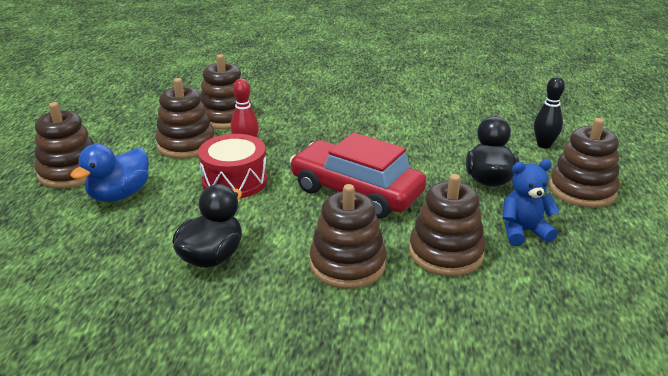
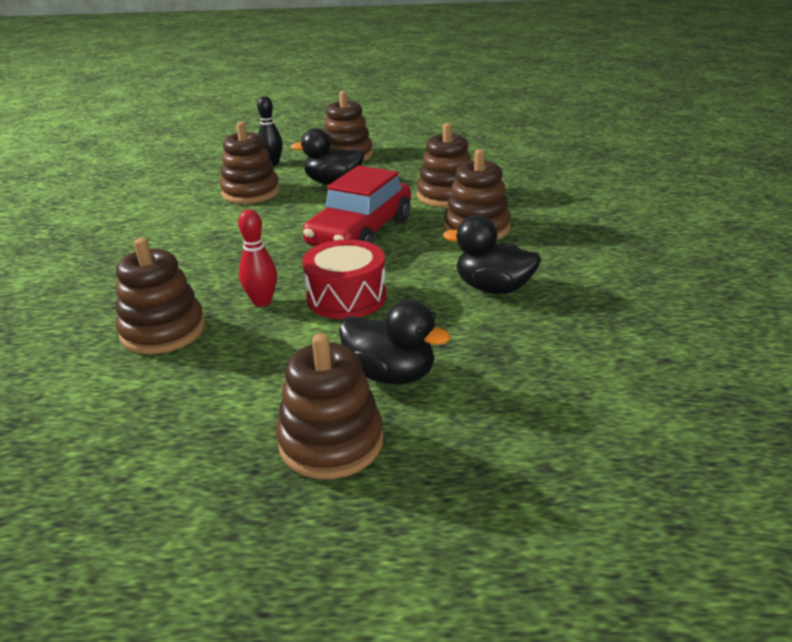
camera: 95 degrees left, 0 degrees up
blue duck [71,144,149,202] -> black duck [339,300,450,384]
brown stacking toy [155,78,215,158] -> brown stacking toy moved to [220,122,280,204]
blue teddy bear [502,159,560,246] -> none

